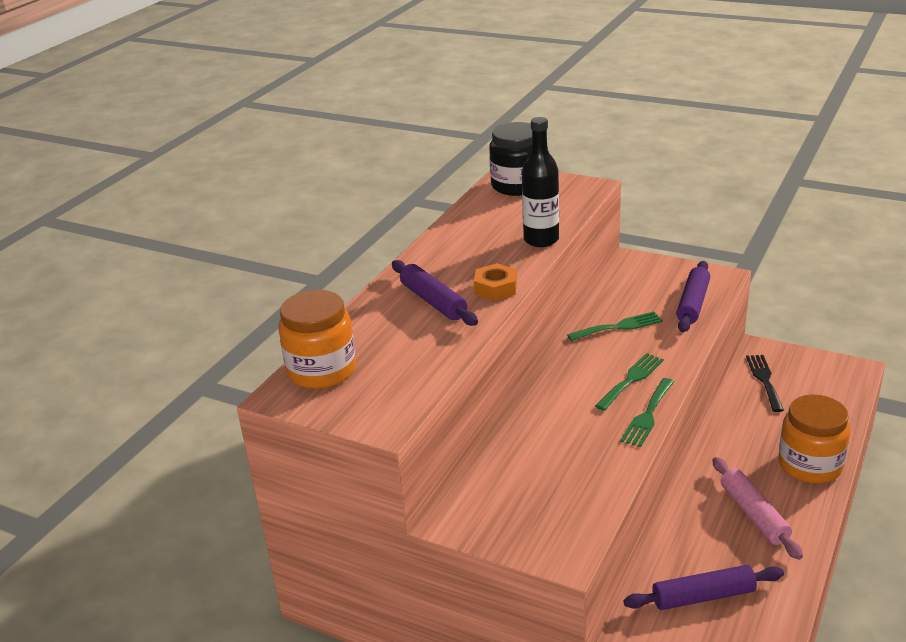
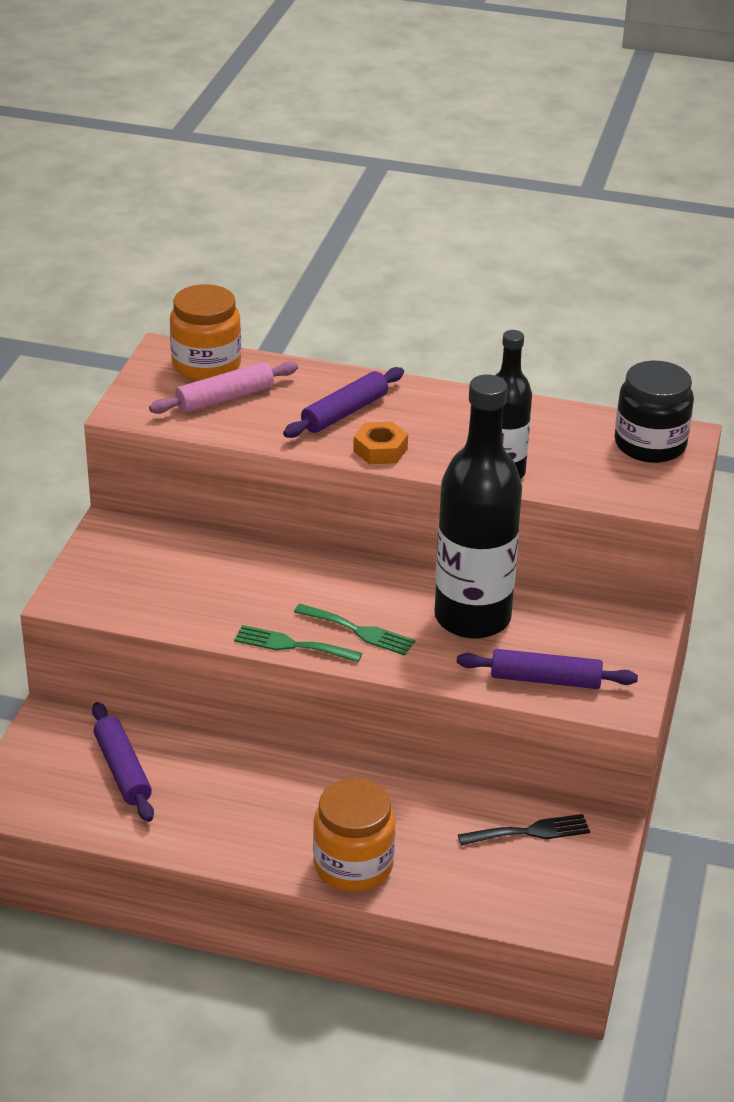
camera: 75 degrees right, 5 degrees up
green fork [567,311,663,341] -> black bottle [434,375,522,639]
pink rolling pin [712,457,803,560] -> pink rolling pin moved to [149,361,298,414]

